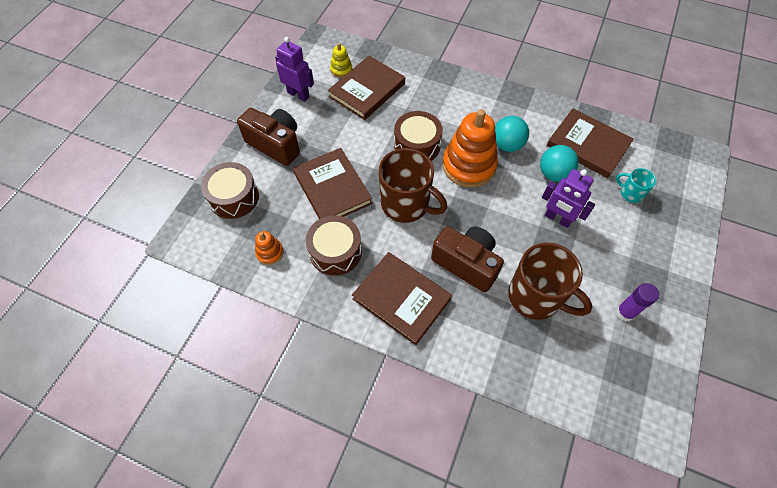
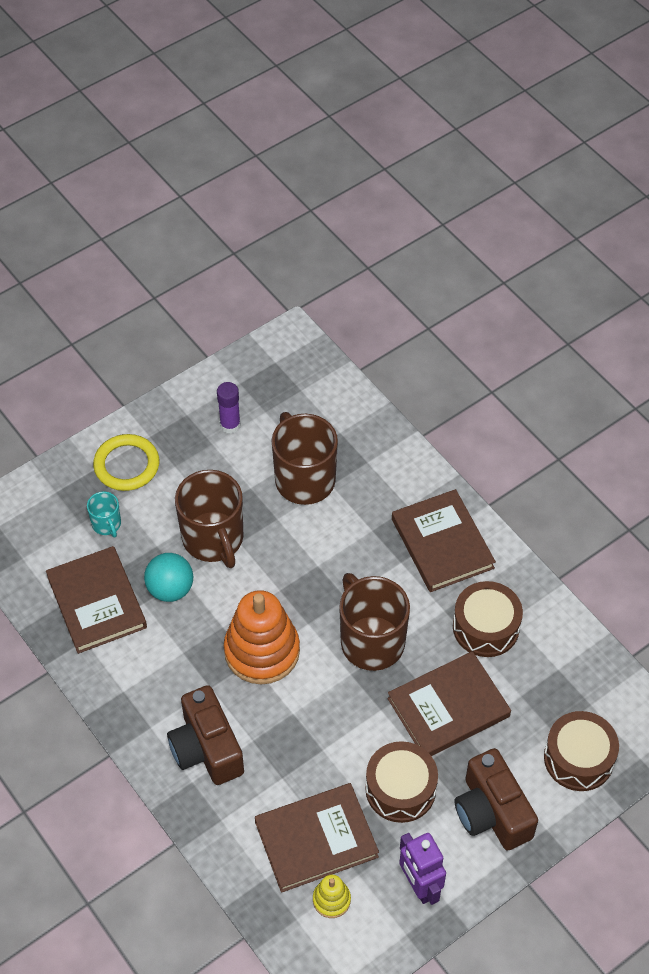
camera: 150 degrees left, 5 degrees down
orange stacking toy [255,231,284,265] -> none
brown book [293,148,373,219] -> brown book turned 60 degrees clockwise [387,651,511,756]
brown drum [394,111,443,161] -> brown drum moved to [366,741,438,823]
brown camera [431,226,504,292] -> brown camera moved to [167,685,244,785]
turquoise ball [495,116,529,152] -> none
purple robot [542,169,595,228] -> brown mug [175,470,243,568]
none -> yellow ring [93,434,159,491]

